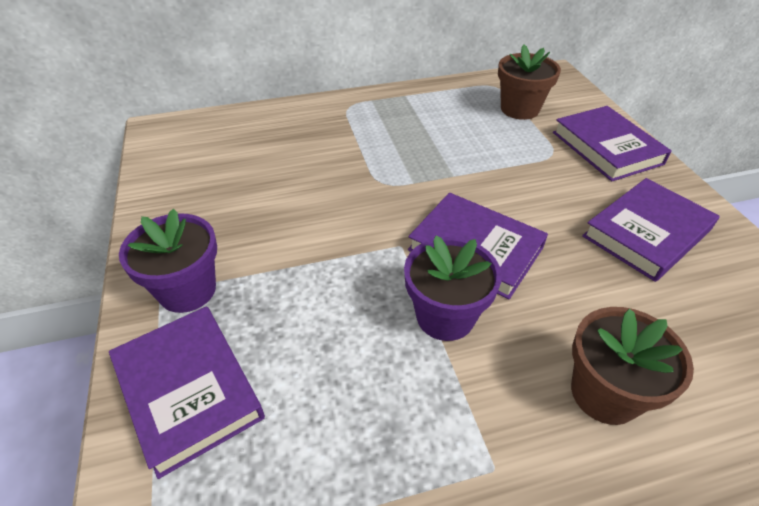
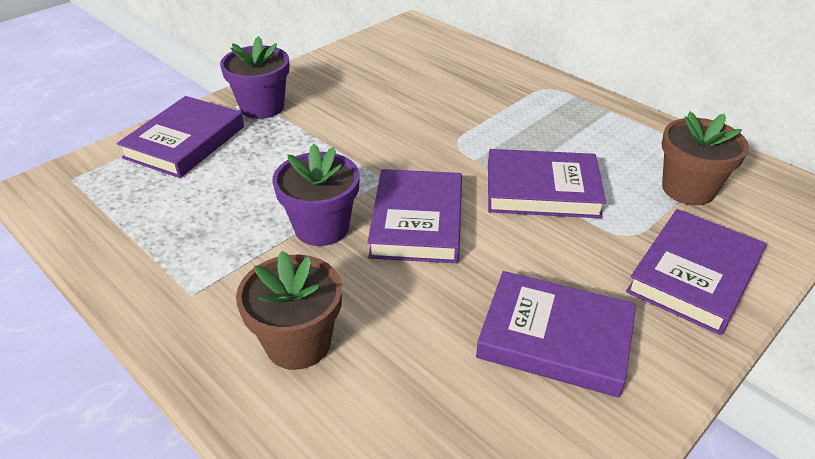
camera: 60 degrees right, 5 degrees down
none -> purple book [488,149,606,218]

